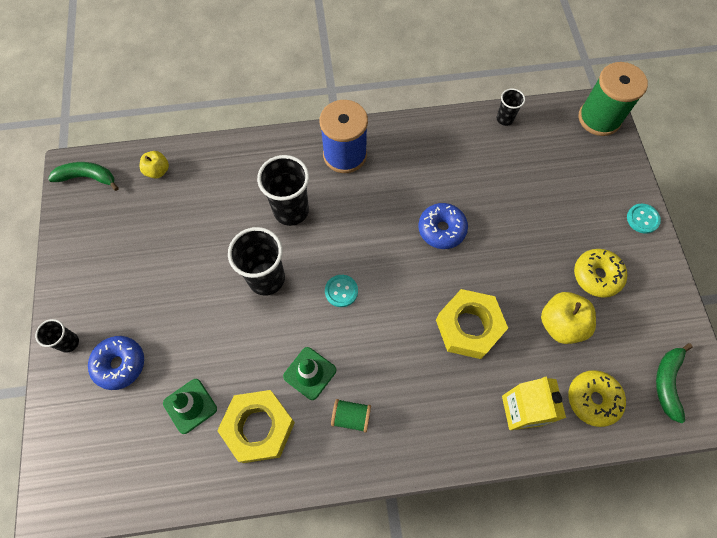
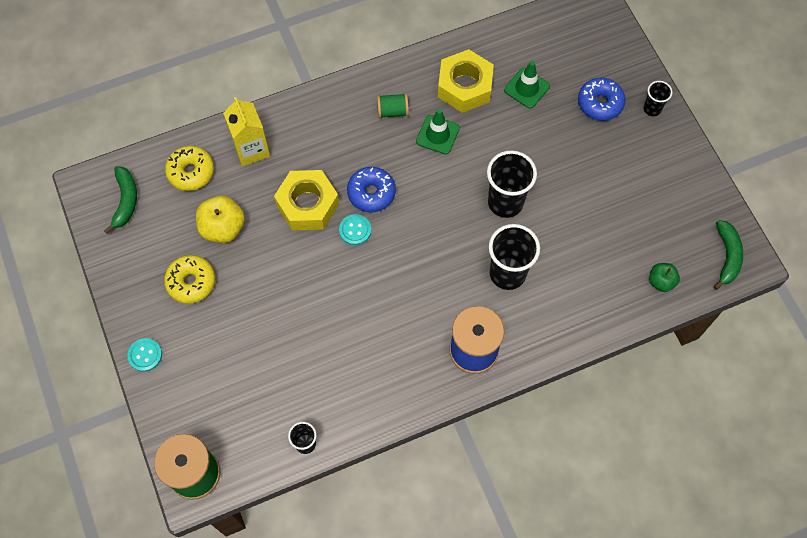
camera: 165 degrees right, 0 degrees up
green banana [48,162,119,191] -> green banana turned 75 degrees counterclockwise [714,220,743,290]
yellow apple [140,151,169,178] -> green apple [649,263,680,292]
turquoise button [325,275,358,307] -> turquoise button moved to [339,214,371,245]
blue donut [418,203,468,249] -> blue donut moved to [347,167,396,212]

